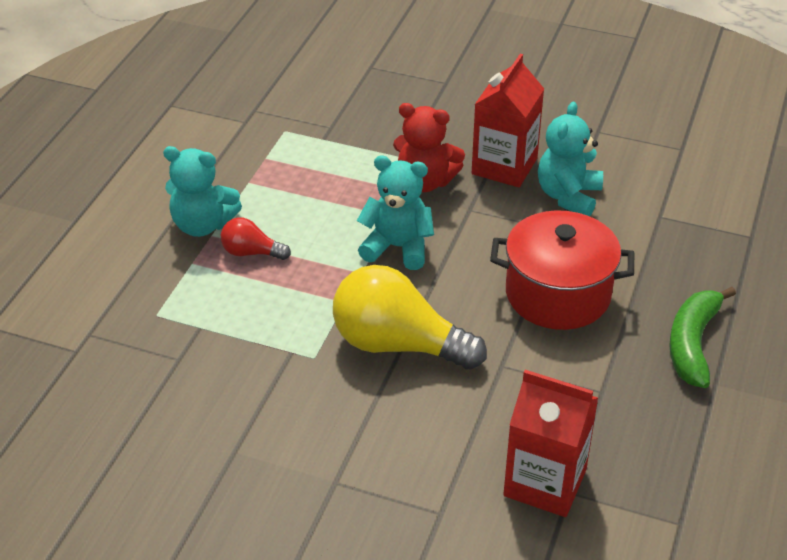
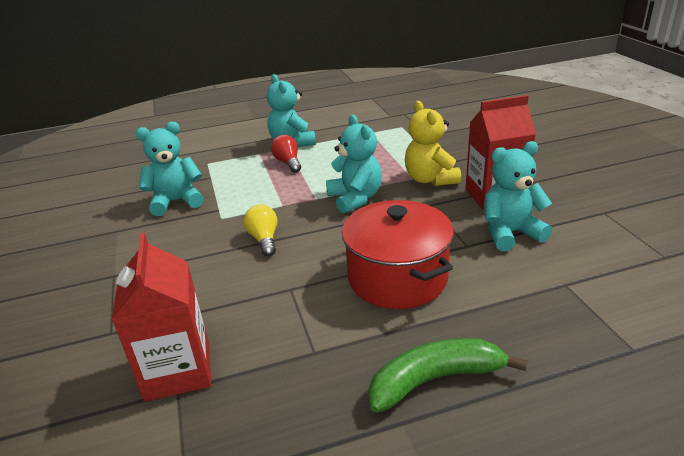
camera: 55 degrees right, 10 degrees down
yellow light bulb [333,265,487,370] -> yellow light bulb [244,204,277,257], size x0.48
red teddy bear [393,103,465,192] -> yellow teddy bear [405,101,461,186]
none -> turquoise teddy bear [135,122,204,216]

